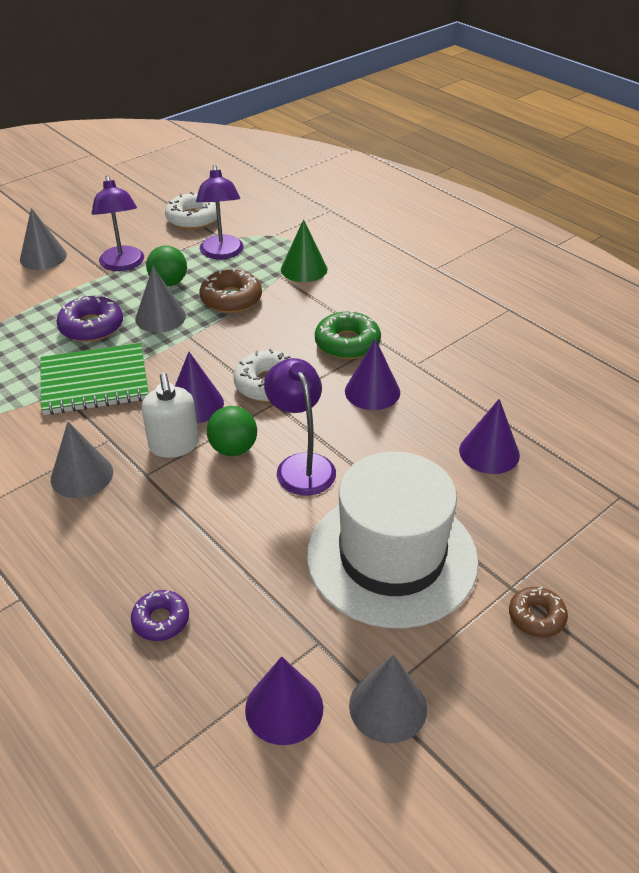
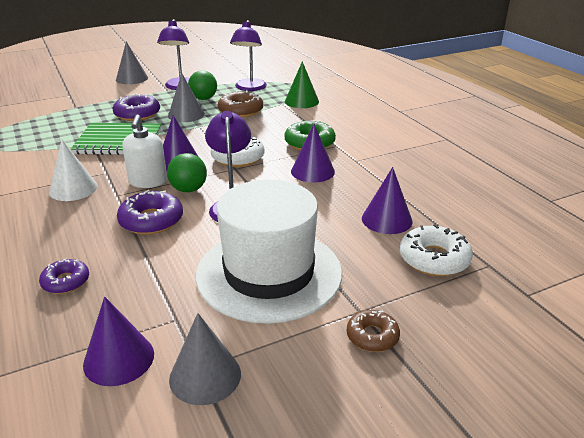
camera: 15 degrees right, 10 degrees down
grey cone [51,422,113,498] -> white cone [49,139,98,201]
white donut [165,192,217,229] -> white donut moved to [400,224,473,276]
none -> purple donut [117,190,183,235]

